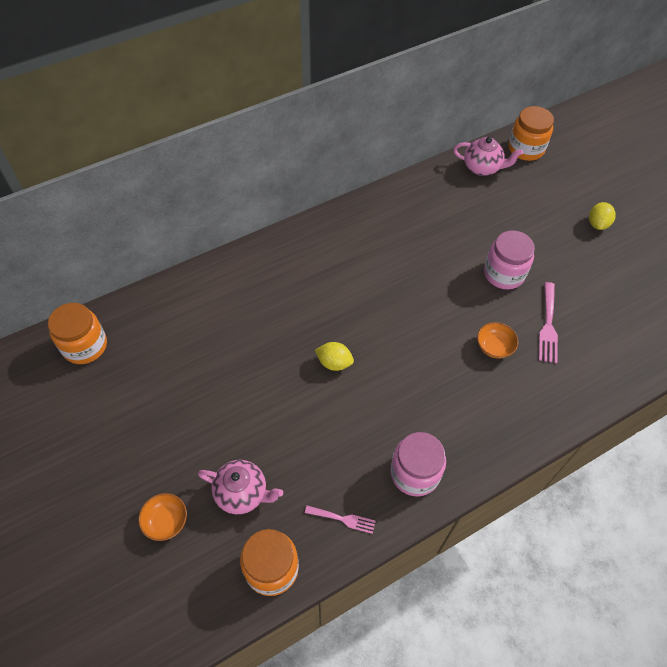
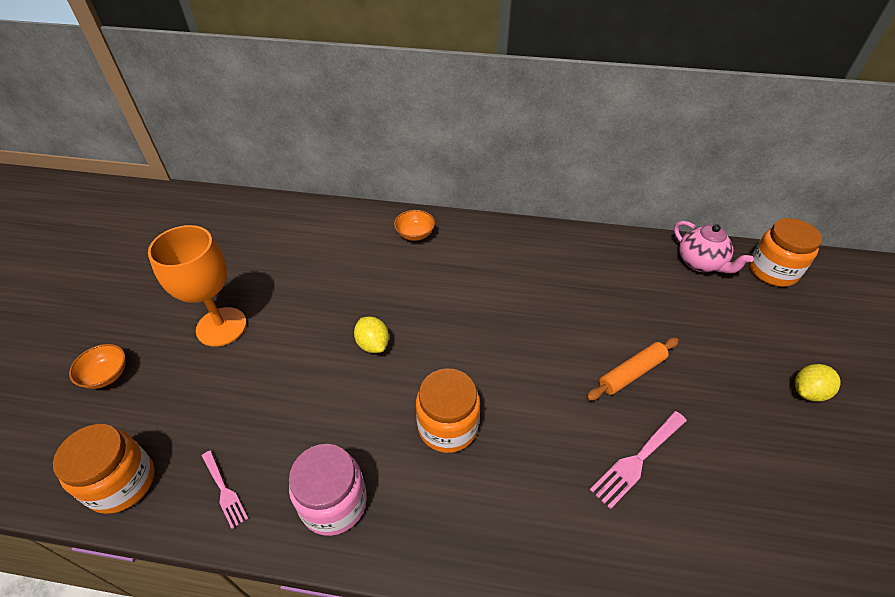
camera: 40 degrees right, 10 degrees down
orange jar [48,303,107,364] -> orange jar moved to [416,368,480,453]
pink teapot [198,460,283,514] -> none
orange bowl [477,322,518,359] -> orange bowl moved to [394,210,435,241]
pink jar [484,230,535,289] -> orange rolling pin [586,338,679,401]
none -> orange goblet [148,225,247,347]

